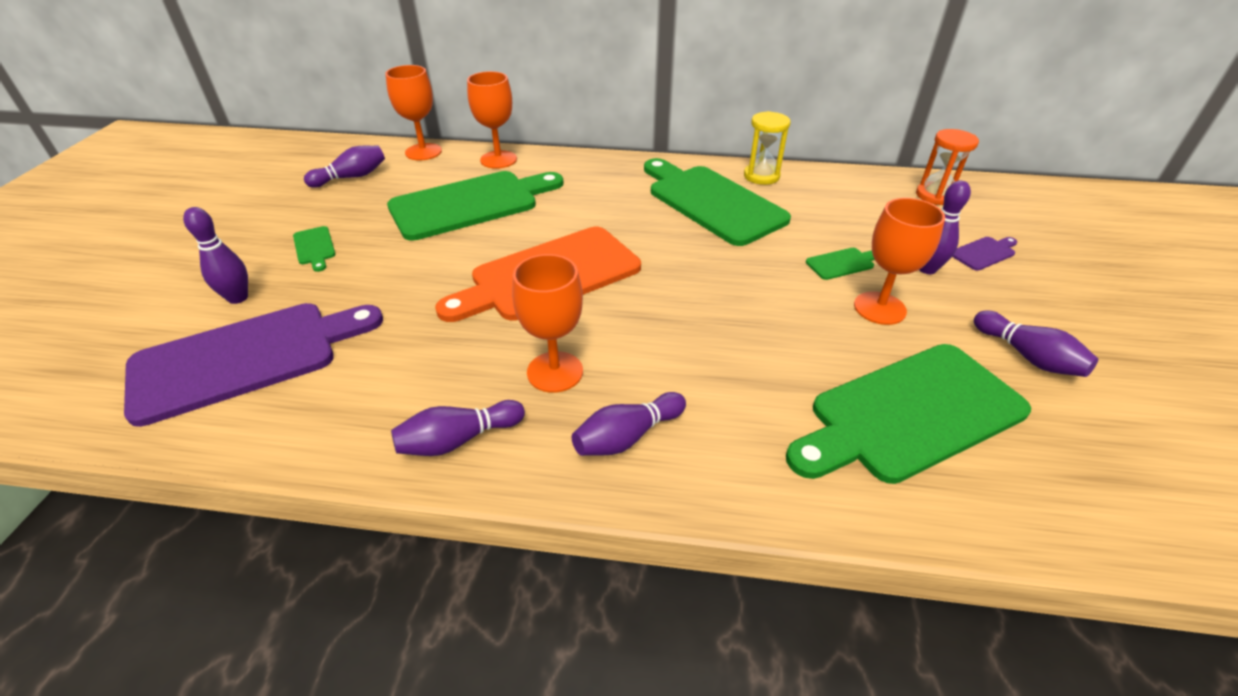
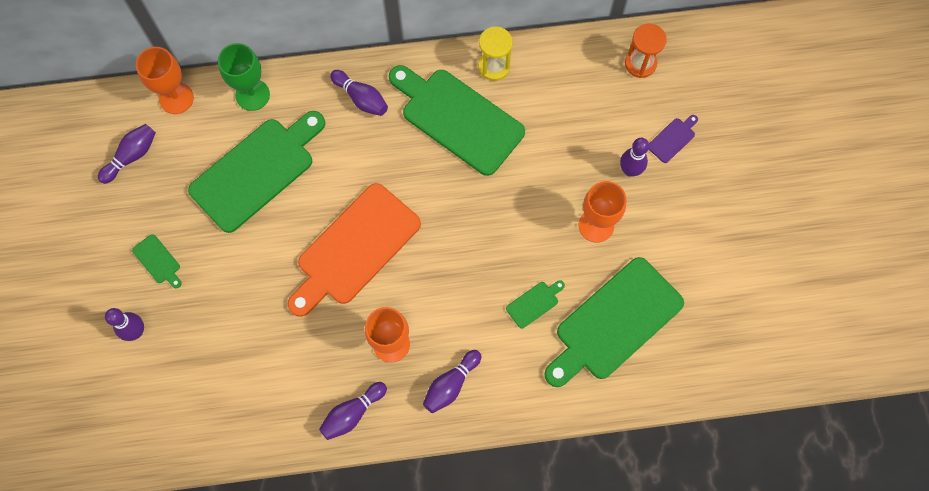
camera: 15 degrees left, 30 degrees up
purple cutting board [124,303,383,427] -> none
orange goblet [467,71,517,169] -> green goblet [218,43,270,111]
green cutting board [806,248,875,280] -> green cutting board moved to [506,280,565,328]
purple bowling pin [974,310,1098,377] -> purple bowling pin moved to [330,70,388,116]

